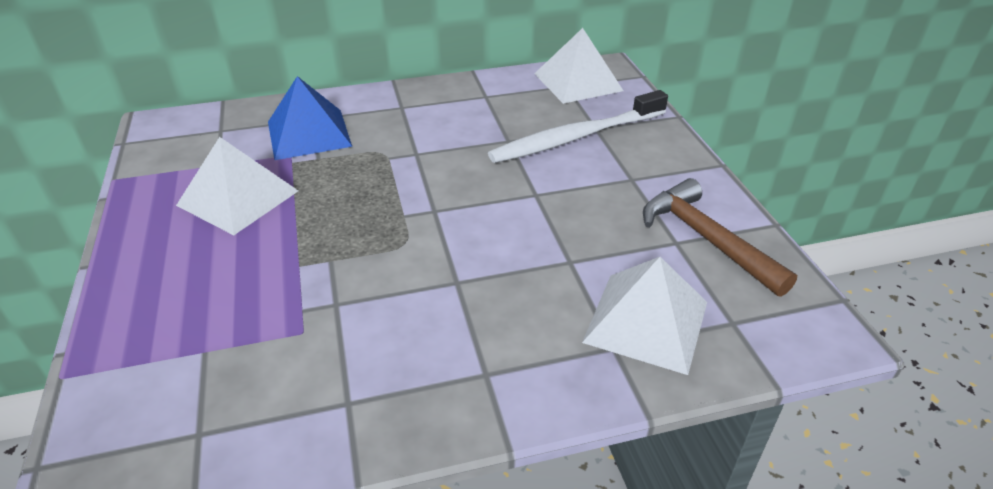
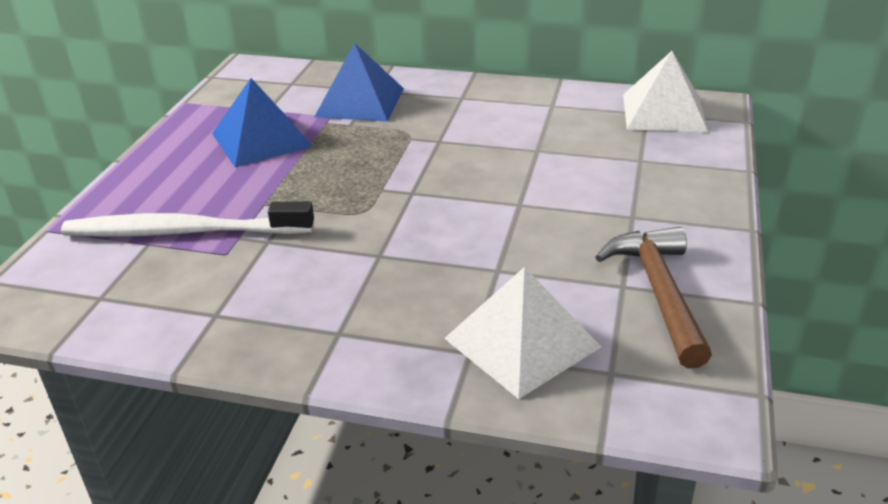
camera: 30 degrees right, 5 degrees down
white pyramid [176,137,298,235] -> blue pyramid [212,78,313,167]
white toothbrush [488,90,668,163] -> white toothbrush moved to [61,201,314,237]

